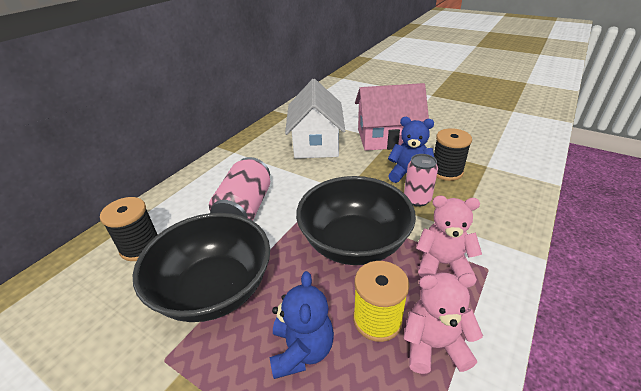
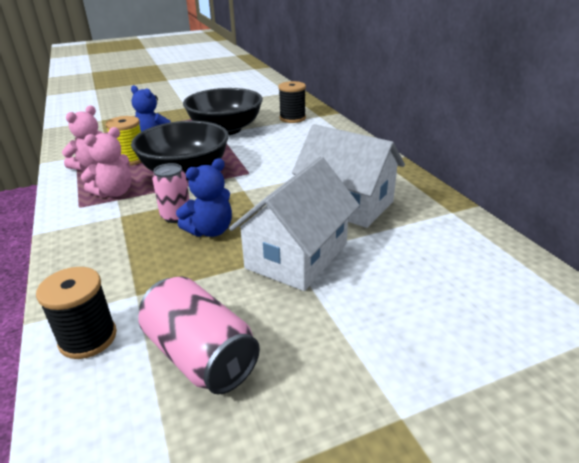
camera: 125 degrees right, 5 degrees down
pink can [209,157,270,221] -> pink can moved to [139,277,260,394]
pink house [355,83,429,151] -> white house [229,157,360,291]
black spool [434,128,472,181] -> black spool moved to [36,267,117,359]

